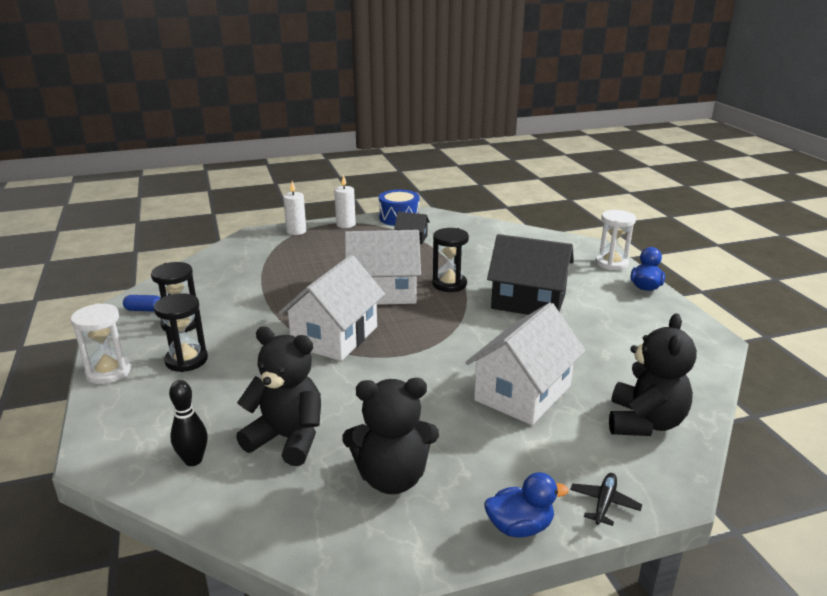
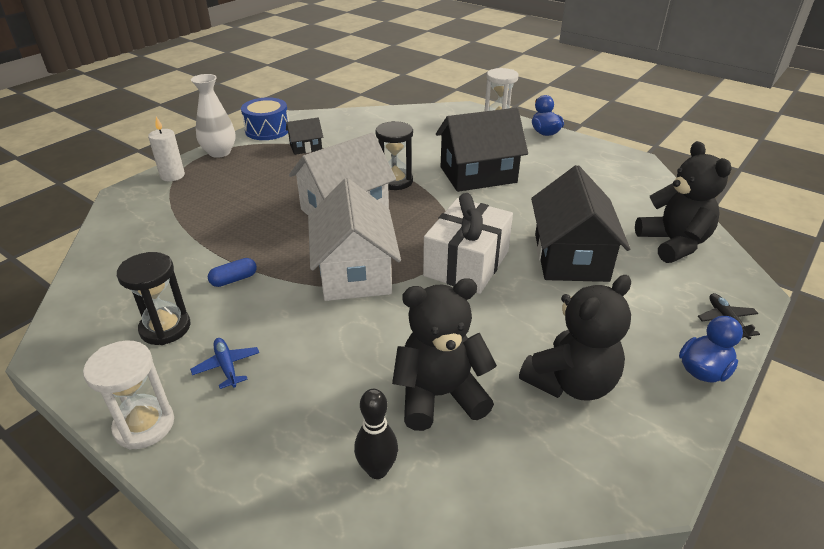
camera: 35 degrees left, 10 degrees up
blue capsule [123,295,161,312] -> blue capsule moved to [208,258,257,287]
black hourglass [154,293,208,372] -> blue plane [190,338,259,389]
white candle [334,175,356,228] -> white vase [191,74,236,158]
white house [466,303,586,425] -> black house [531,165,630,282]
none -> white gift [423,193,513,294]

